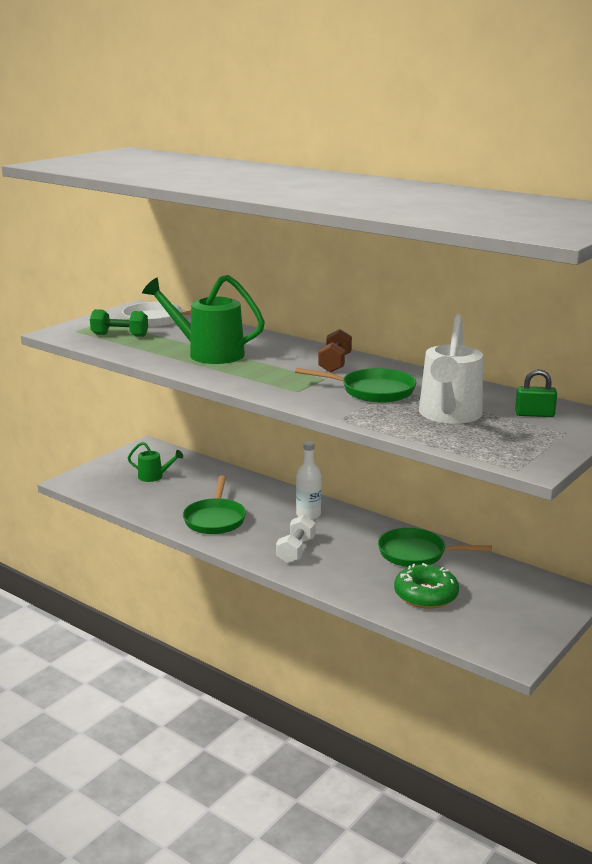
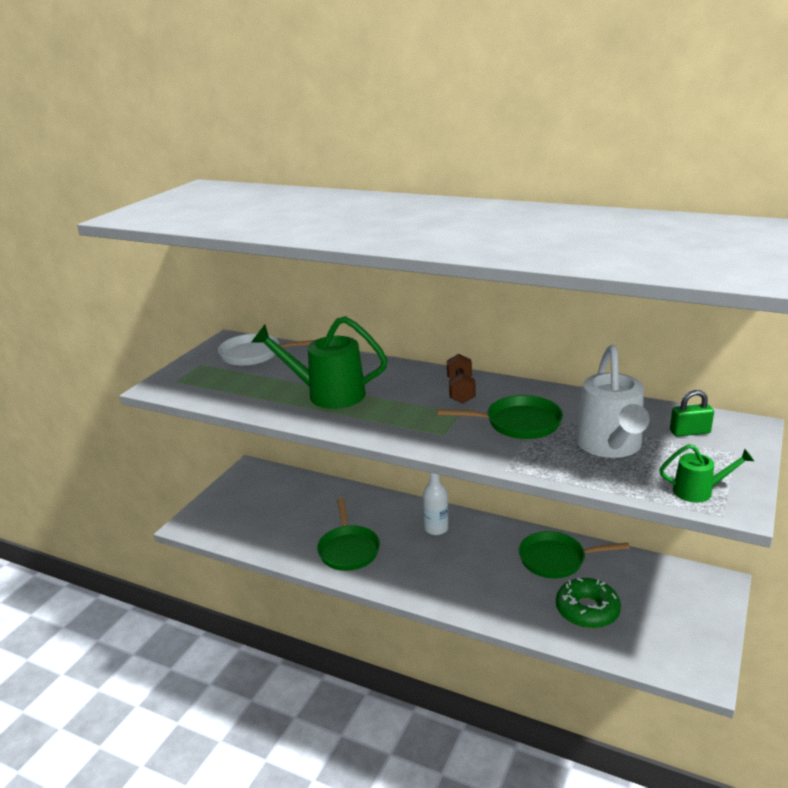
camera: 10 degrees left, 5 degrees up
green dumbbell [90,309,148,337] -> none
green watering can [128,442,183,482] -> green watering can moved to [659,444,754,503]
white dumbbell [276,515,315,563] -> none

